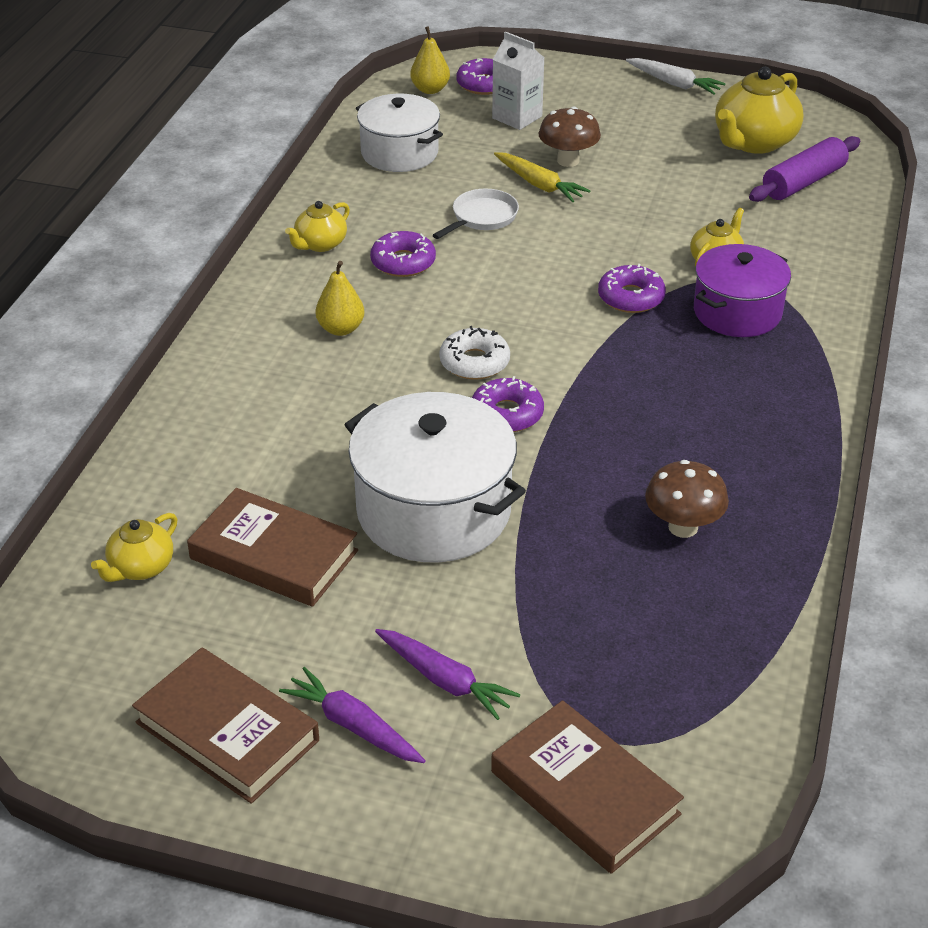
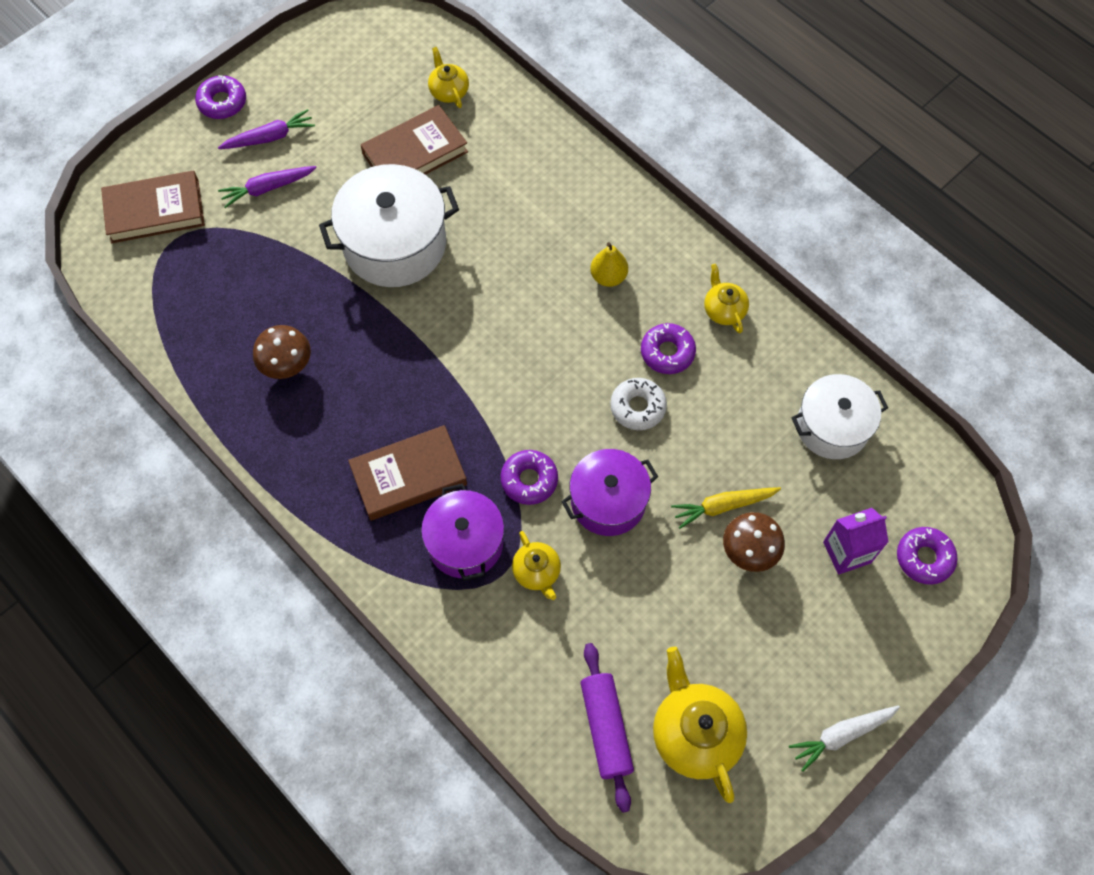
camera: 120 degrees right, 25 degrees up
brown book [132,648,319,804] -> brown book moved to [348,425,467,521]
yellow pear [410,26,450,94] -> none
white pan [433,189,519,239] -> none
white donut [439,326,510,380] -> white donut moved to [610,378,667,430]
purple donut [472,376,544,432] -> purple donut moved to [195,75,246,119]
white carton [492,31,545,130] -> purple carton [823,508,888,575]
none -> purple pot [561,449,658,536]

